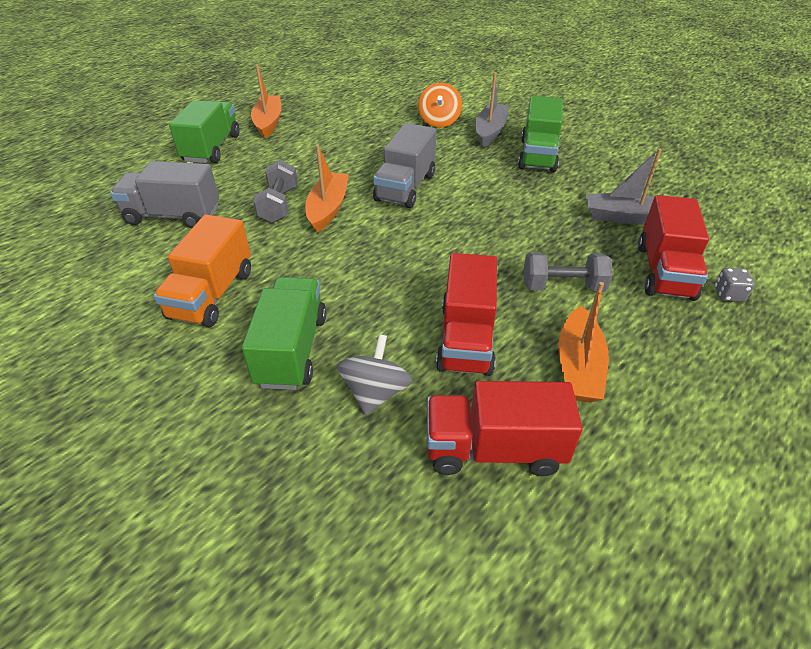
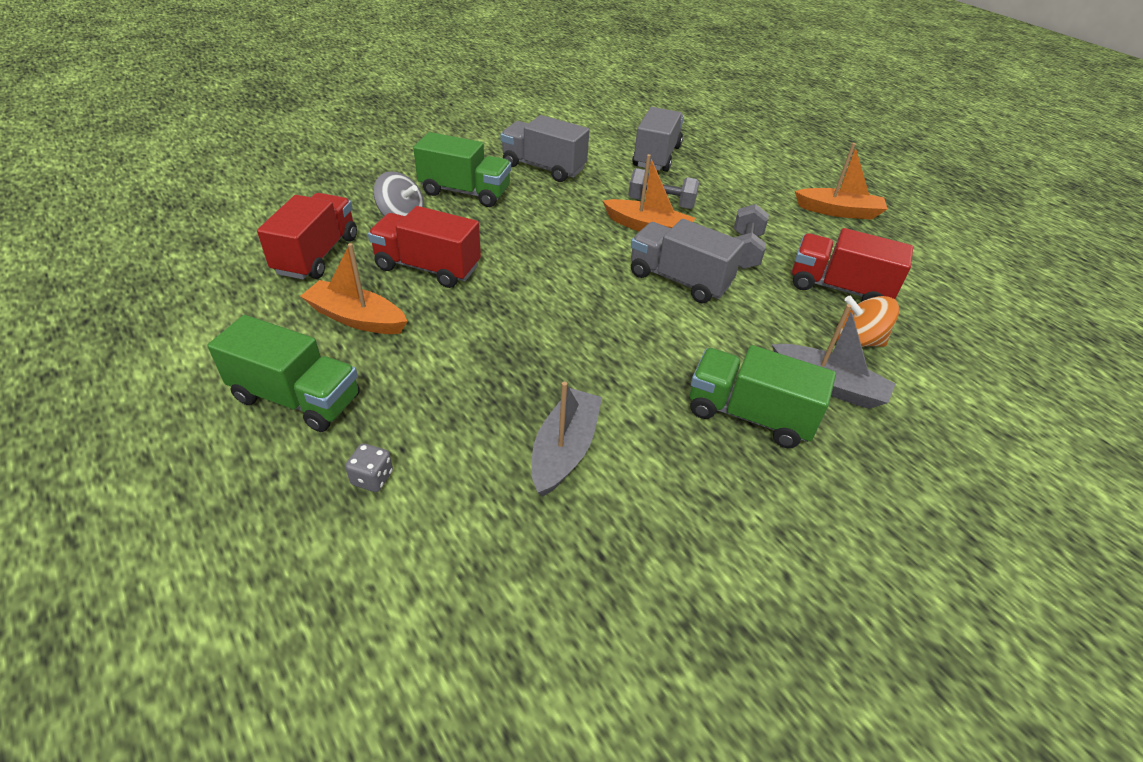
camera: 100 degrees right, 0 degrees up
orange truck [153,215,251,327] -> grey truck [500,115,590,182]
green truck [169,100,240,163] -> green truck moved to [207,315,360,432]
grey dumbbell [524,252,613,292] -> grey dumbbell moved to [734,204,769,269]
red truck [638,195,709,301] -> red truck moved to [792,228,913,301]

